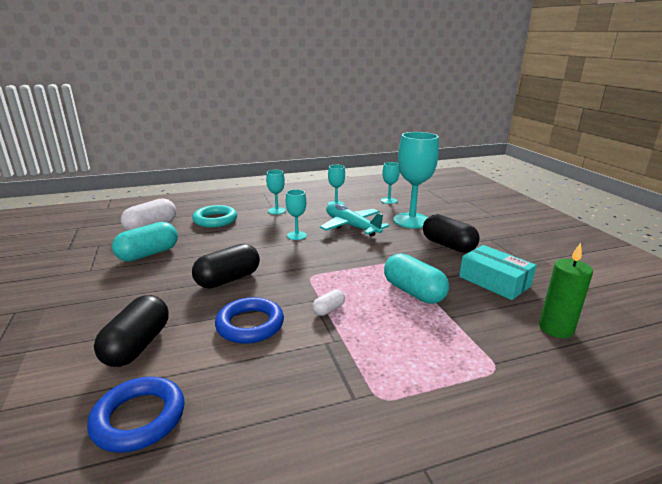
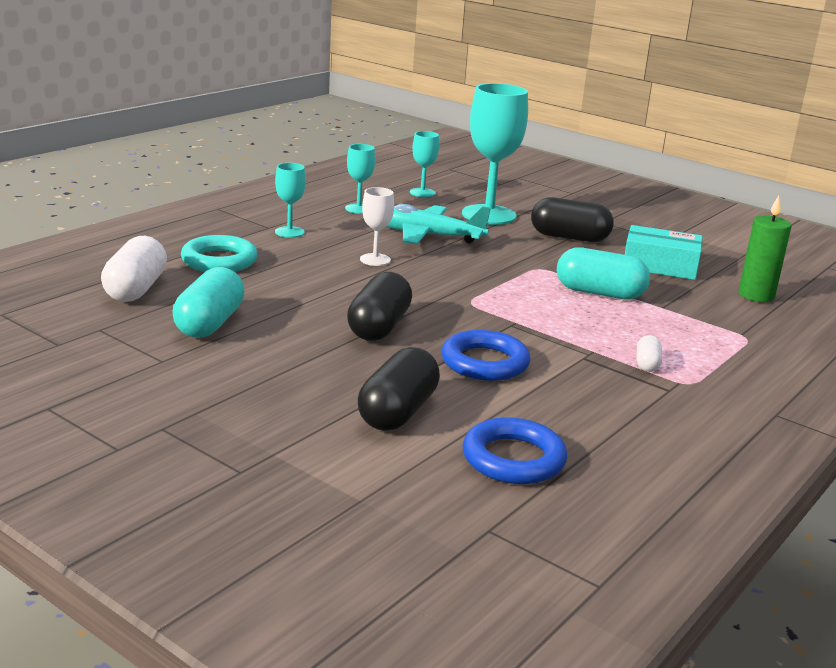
camera: 35 degrees left, 0 degrees up
black capsule [94,295,169,367] -> black capsule turned 45 degrees clockwise [358,347,440,431]
turquoise goblet [286,189,307,240] -> white goblet [360,187,394,266]
white capsule [312,289,345,316] -> white capsule moved to [637,335,662,372]

